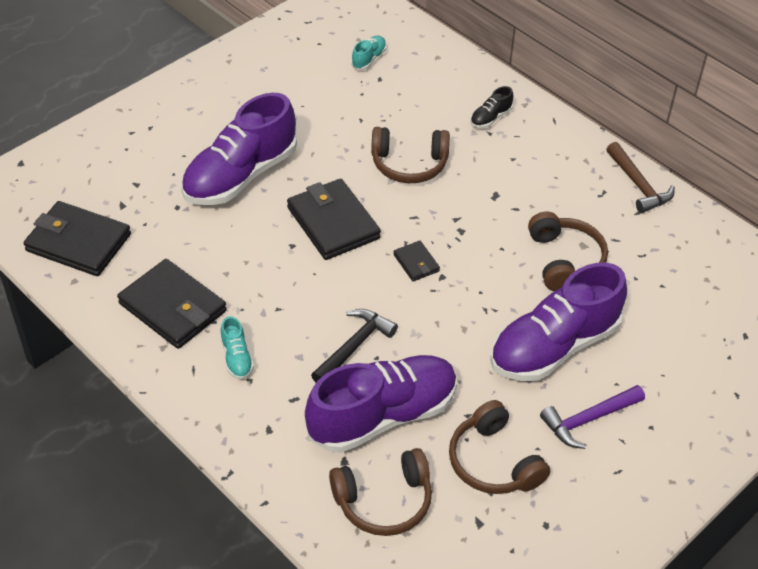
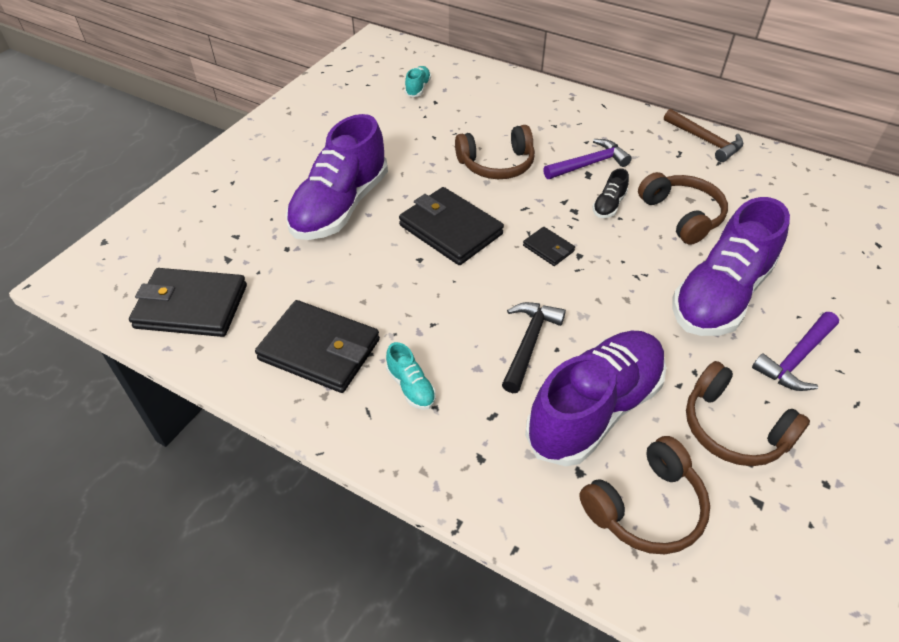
camera: 15 degrees left, 0 degrees up
black shoe [471,86,514,128] -> black shoe moved to [592,168,629,218]
none -> purple hammer [543,139,632,179]

